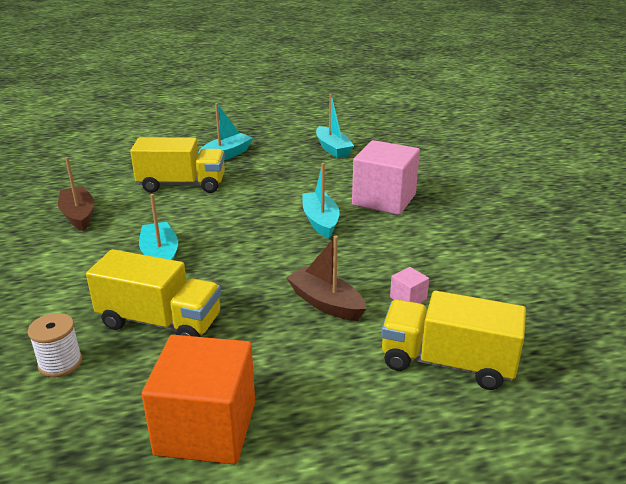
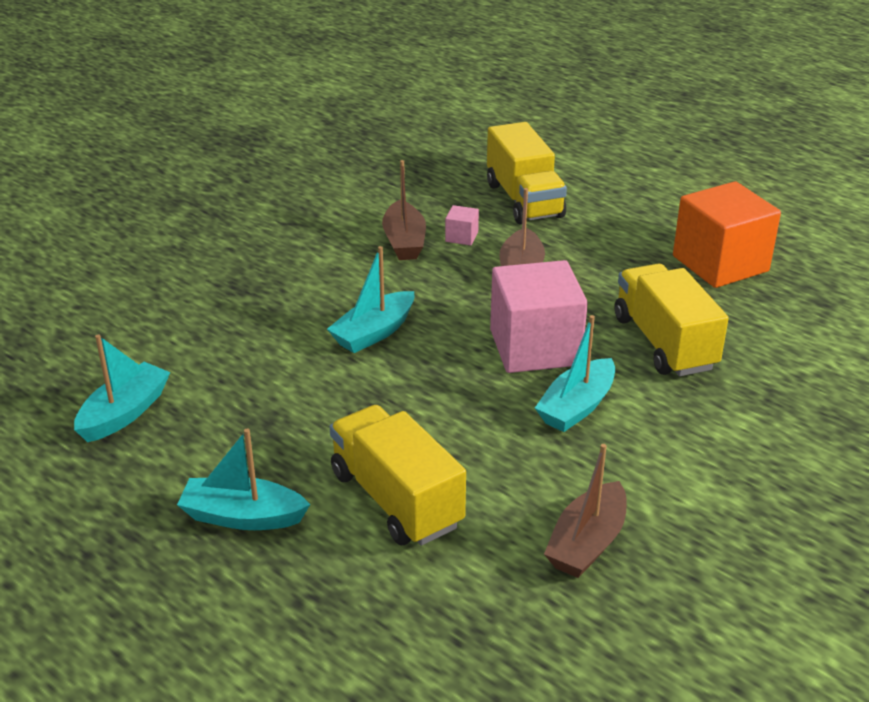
camera: 125 degrees left, 5 degrees up
white spool [28,313,82,377] -> none
pink cube [352,140,420,215] -> pink cube moved to [490,260,588,373]
none -> brown boat [382,160,426,260]

